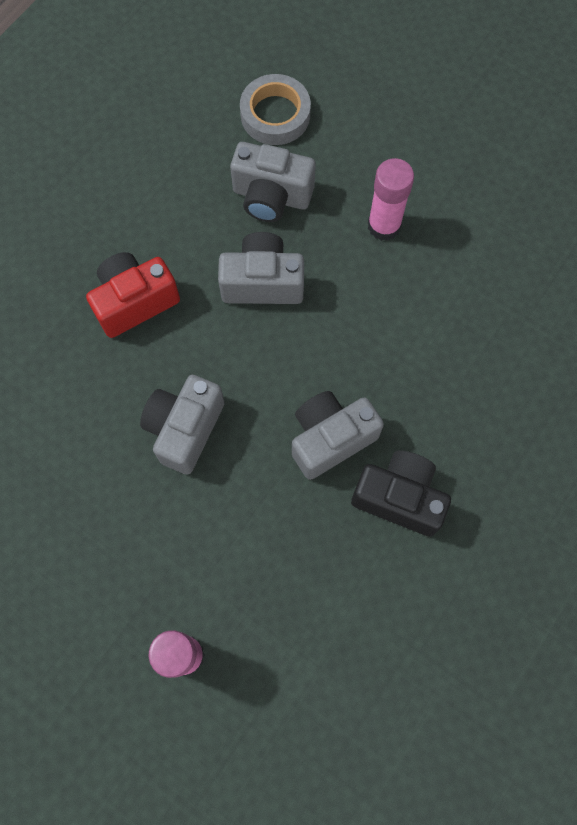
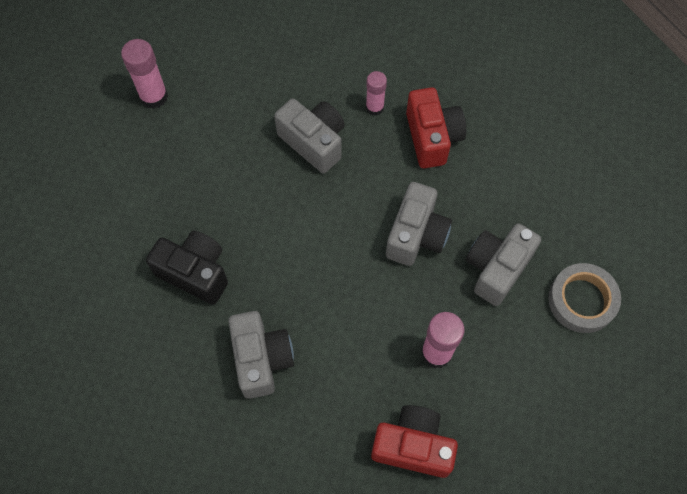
camera: 110 degrees right, 5 degrees down
grey camera [292,391,384,480] -> grey camera moved to [228,311,294,399]
black camera [351,451,451,537] -> black camera turned 105 degrees counterclockwise [146,231,228,305]
none -> pink glue stick [366,71,387,116]
none -> red camera [371,405,458,478]

